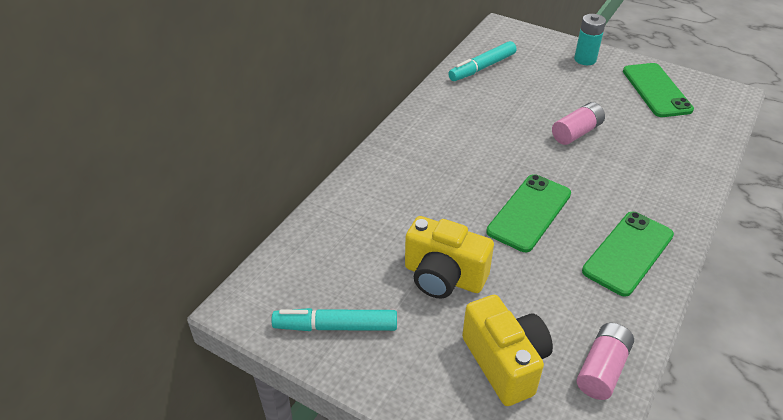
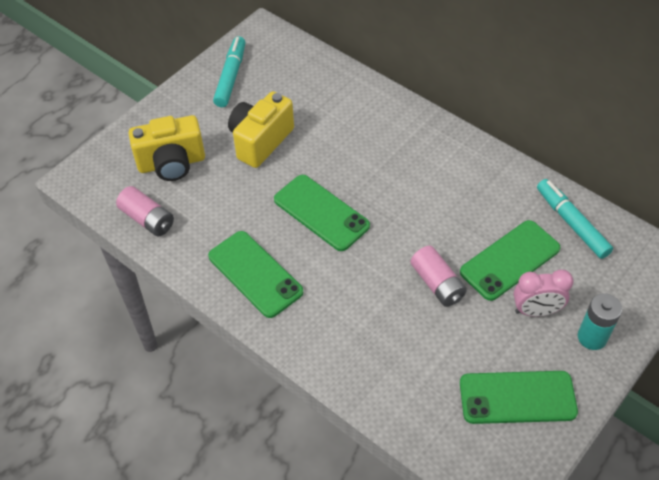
camera: 100 degrees right, 10 degrees up
none -> green phone [460,220,560,301]
none -> pink clock [514,269,574,317]

